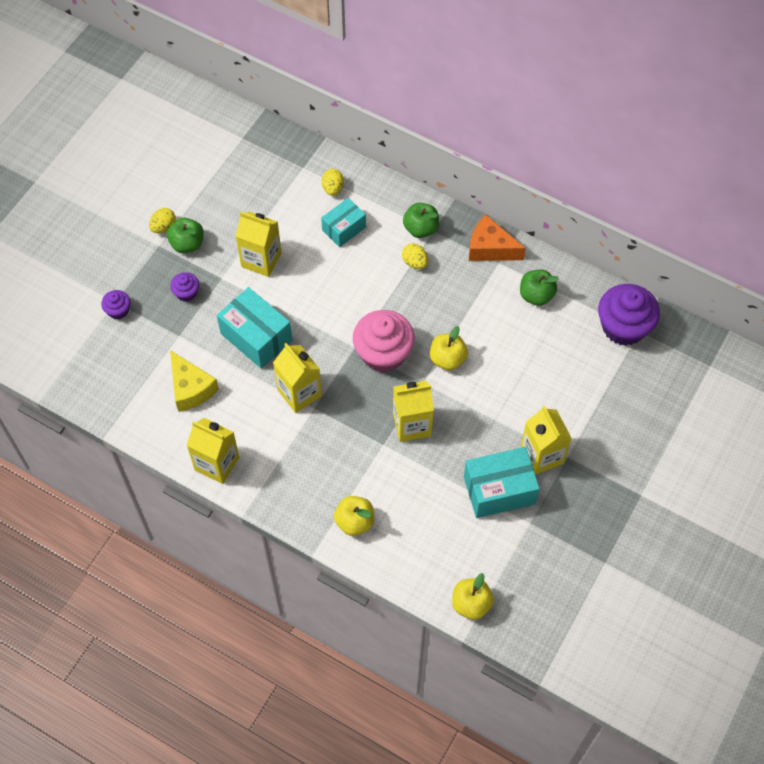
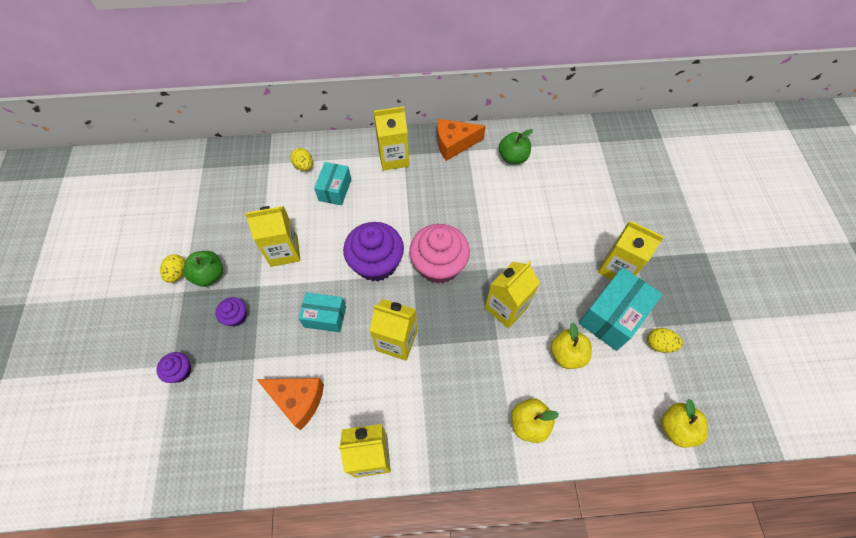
camera: 35 degrees left, 0 degrees up
yellow cheese [170,350,219,412] -> orange cheese [257,378,324,430]
turquoise box [217,287,292,369] -> turquoise box [298,292,346,332], size x0.63
yellow egg [402,243,428,269] -> yellow egg moved to [647,328,683,353]
green apple [403,203,439,238] -> yellow carton [374,106,409,171]
yellow apple [430,326,468,371] -> yellow apple moved to [551,323,592,369]
purple cupcake [598,284,660,346] -> purple cupcake moved to [343,222,404,282]

